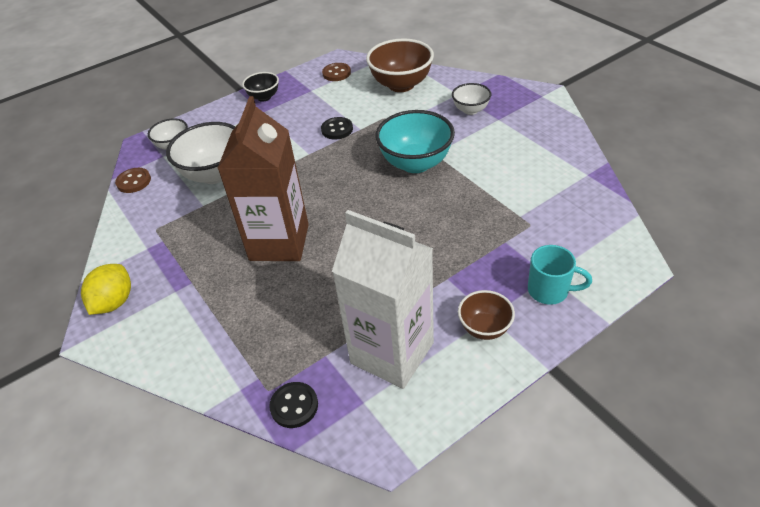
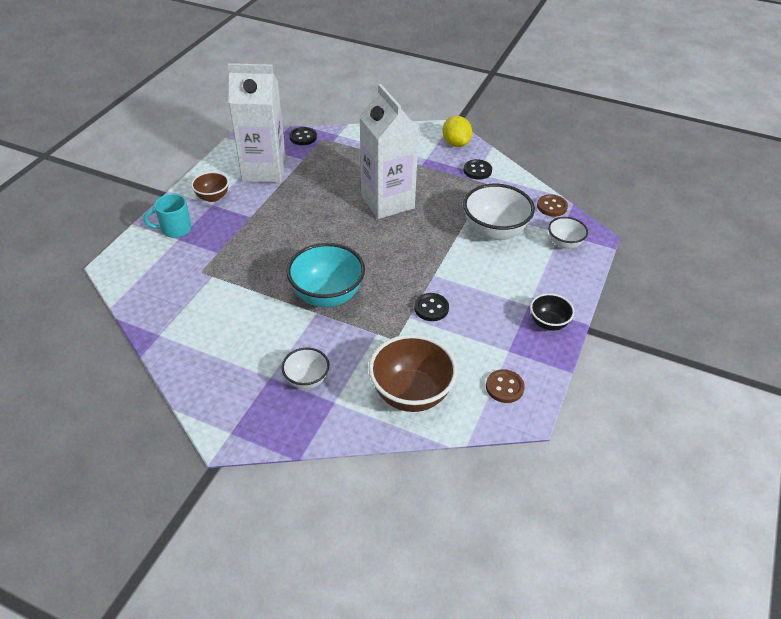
camera: 145 degrees right, 0 degrees up
brown carton [217,96,309,261] -> white carton [359,84,419,219]
none -> black button [463,159,492,180]

